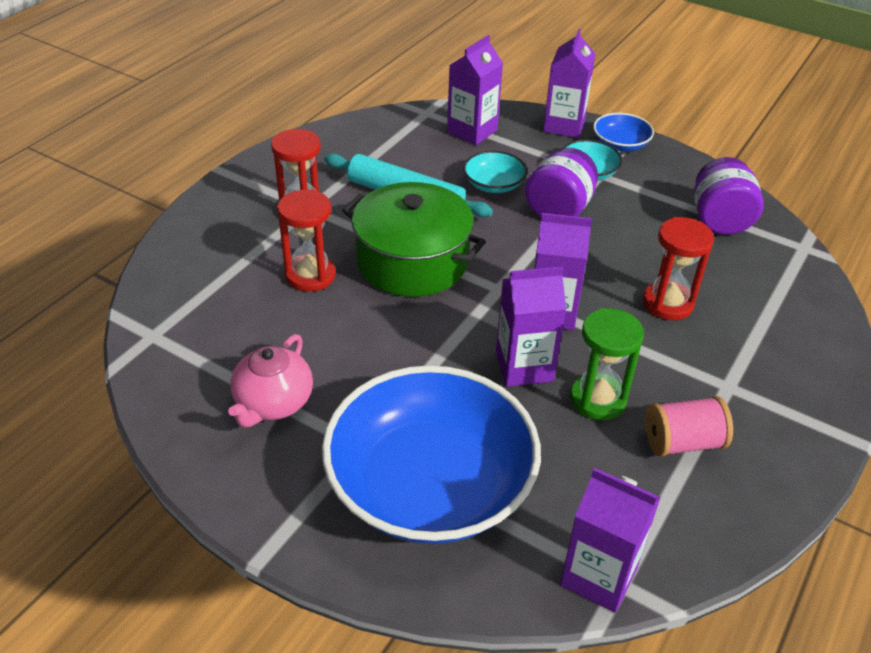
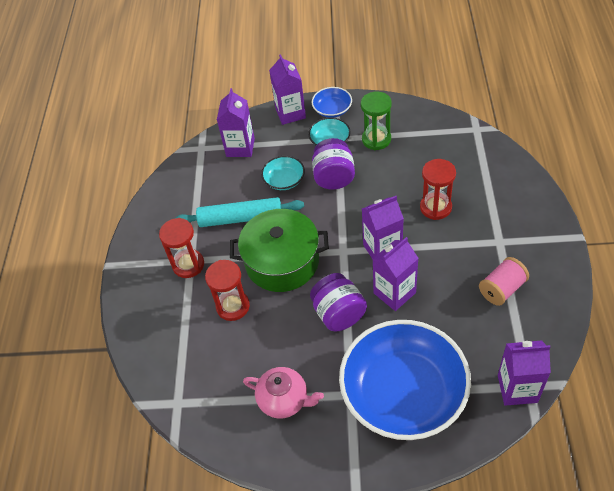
camera: 25 degrees left, 10 degrees up
pink teapot [228,334,313,428] -> pink teapot turned 60 degrees counterclockwise [243,367,324,419]
green hourglass [570,308,644,420] -> green hourglass moved to [361,92,392,150]
purple jar [694,157,764,235] -> purple jar moved to [310,273,367,331]

